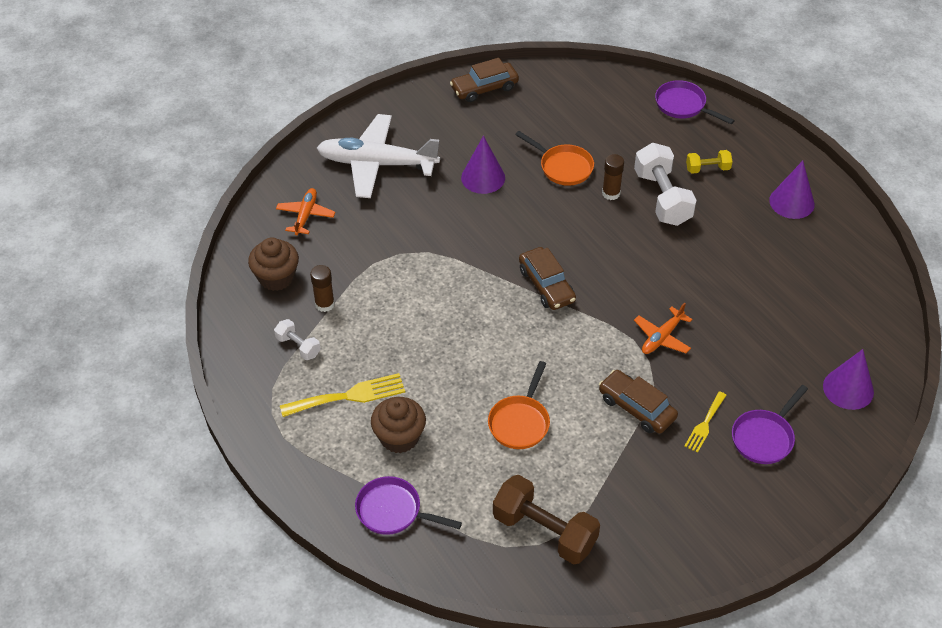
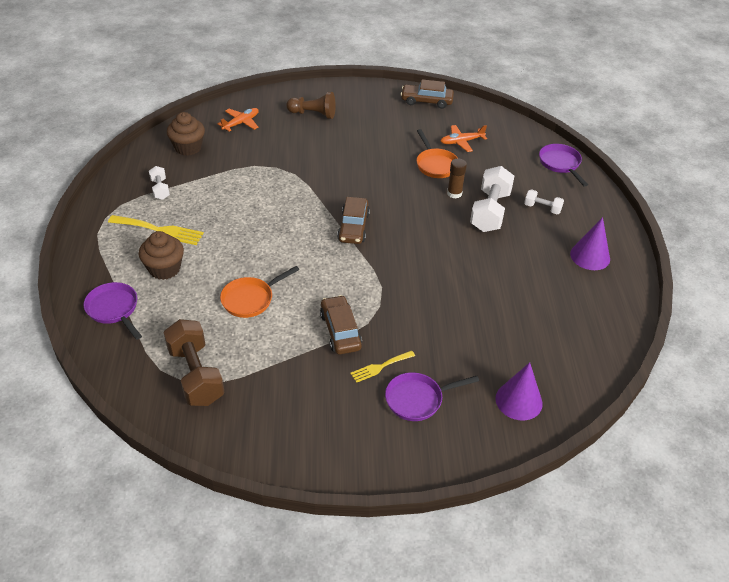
camera: 30 degrees right, 5 degrees down
brown glue stick [310,265,335,312] -> none
white plane [317,114,440,198] -> brown pawn [286,92,336,119]
purple cone [461,136,505,194] -> none
orange plane [634,303,693,354] -> orange plane moved to [441,125,487,152]
yellow dumbbell [686,150,732,174] -> white dumbbell [524,189,564,214]

